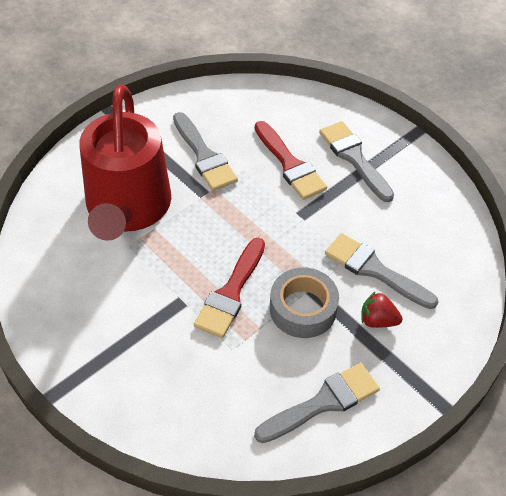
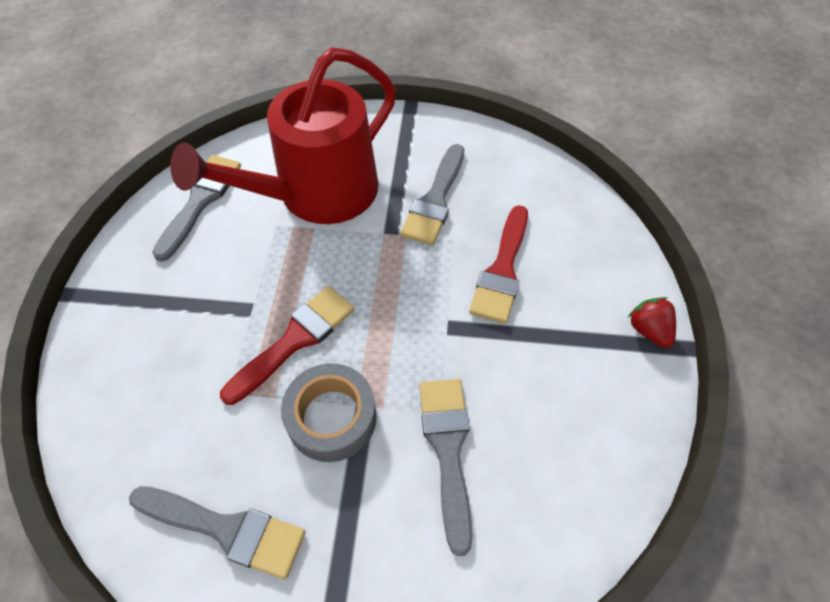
camera: 50 degrees right, 5 degrees up
red brush [194,238,265,338] -> red brush turned 150 degrees clockwise [220,286,355,405]
grey brush [319,121,394,202] -> grey brush moved to [152,155,241,262]
red strawberry [361,291,402,328] -> red strawberry moved to [628,297,676,348]

